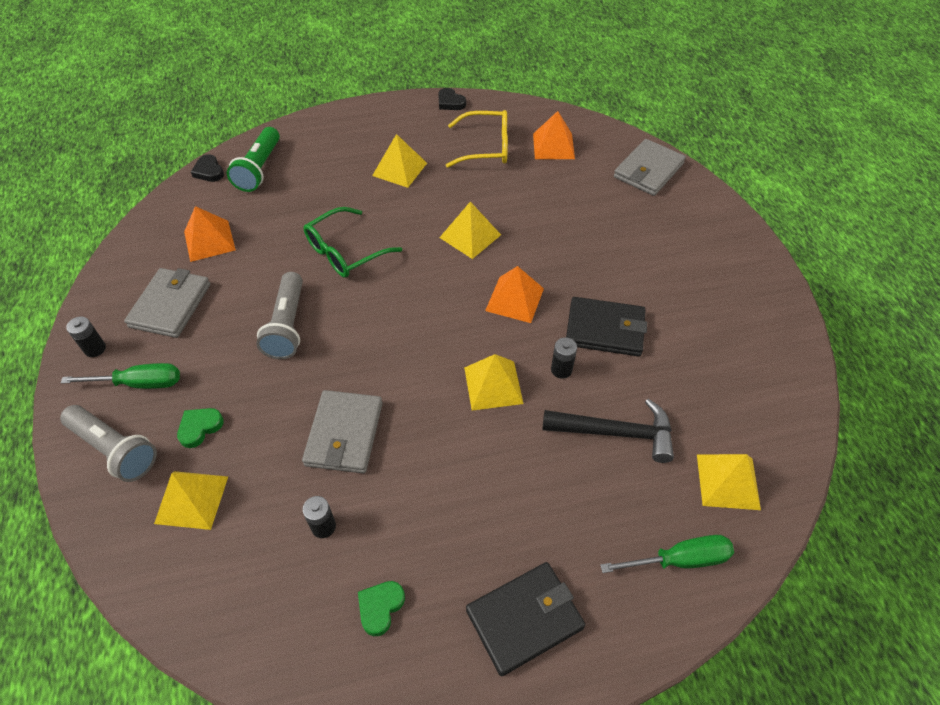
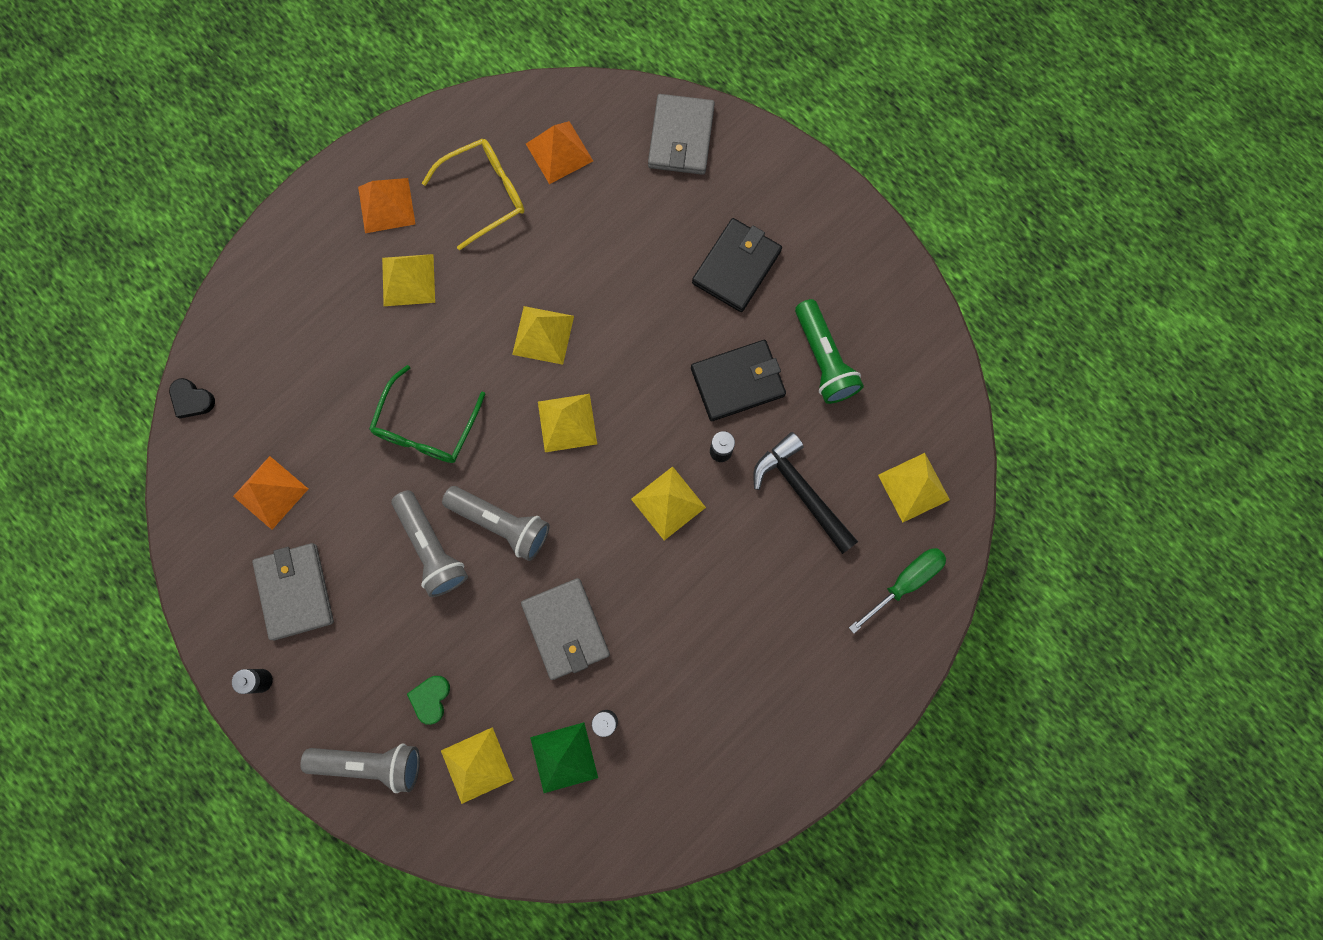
camera: 30 degrees left, 25 degrees up
green screwdriver [61,363,180,389] -> none
green flashlight [227,127,280,192] -> green flashlight moved to [795,299,864,404]
green heart [358,581,405,636] -> none
black heart [438,88,466,110] -> none
black wallet [466,562,585,676] -> black wallet moved to [692,218,782,312]
orange pyramid [485,266,544,323] -> orange pyramid moved to [358,178,415,233]
black hammer [543,399,674,463] -> black hammer turned 105 degrees counterclockwise [753,432,858,554]
none -> grey flashlight [442,486,550,561]
none -> green pyramid [530,722,598,793]
none -> yellow pyramid [538,394,597,452]

